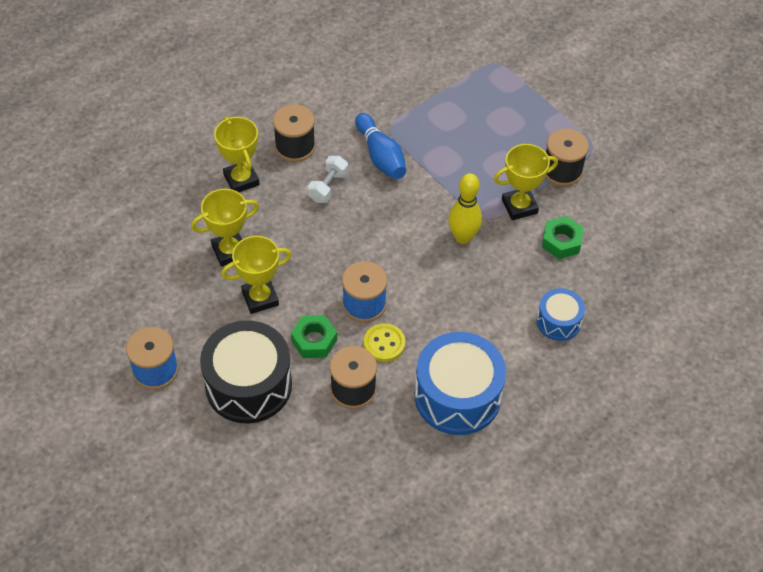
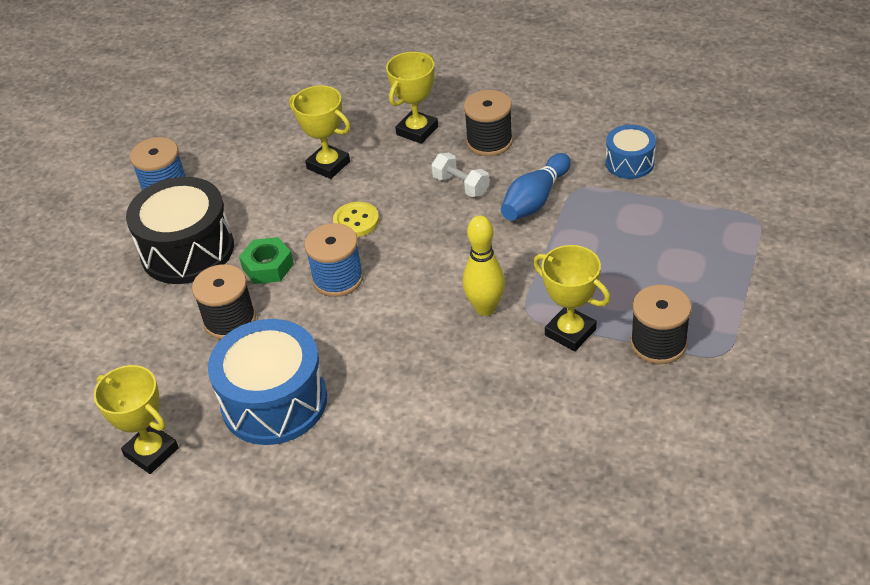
camera: 65 degrees right, 10 degrees down
yellow trophy [221,236,292,314] -> yellow trophy moved to [94,365,179,474]
white dumbbell [307,156,348,203] -> white dumbbell turned 45 degrees clockwise [431,153,489,197]
yellow button [364,323,405,362] -> yellow button moved to [333,202,379,237]
blue drum [537,288,585,341] -> blue drum moved to [606,125,656,179]
green nut [542,216,584,259] -> none

